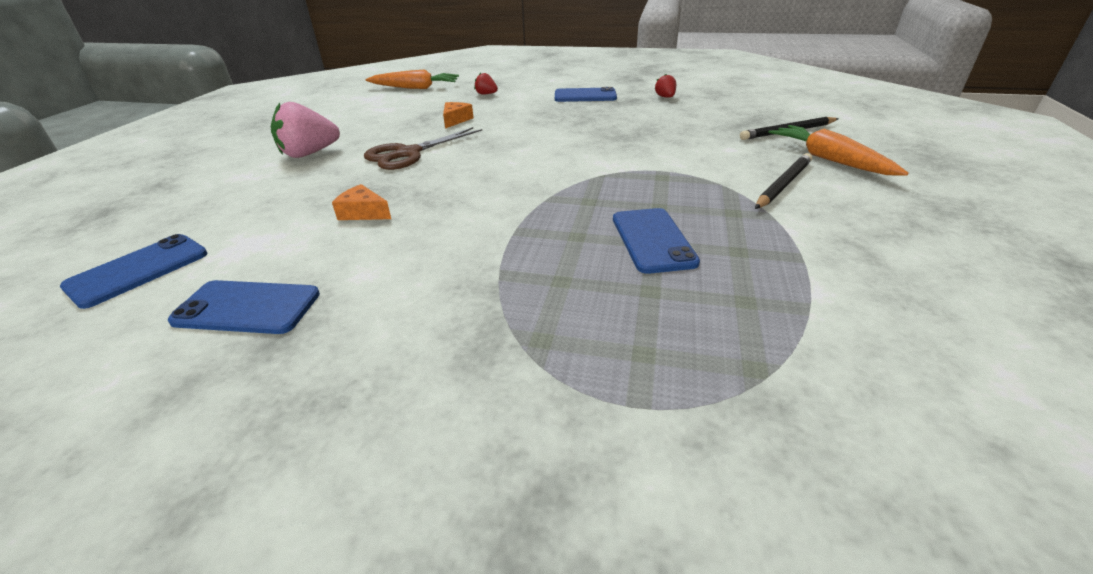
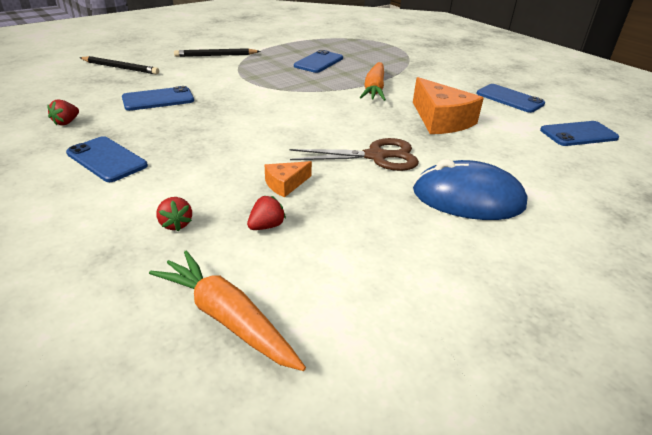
camera: 145 degrees left, 0 degrees up
pink strawberry [271,102,340,158] -> blue mouse [413,159,528,220]
orange cheese [332,184,391,220] -> orange cheese [413,77,484,134], size x2.00
orange carrot [769,125,908,176] -> orange carrot moved to [360,62,386,101]
none -> blue phone [122,86,194,111]
none -> red strawberry [247,196,286,230]

